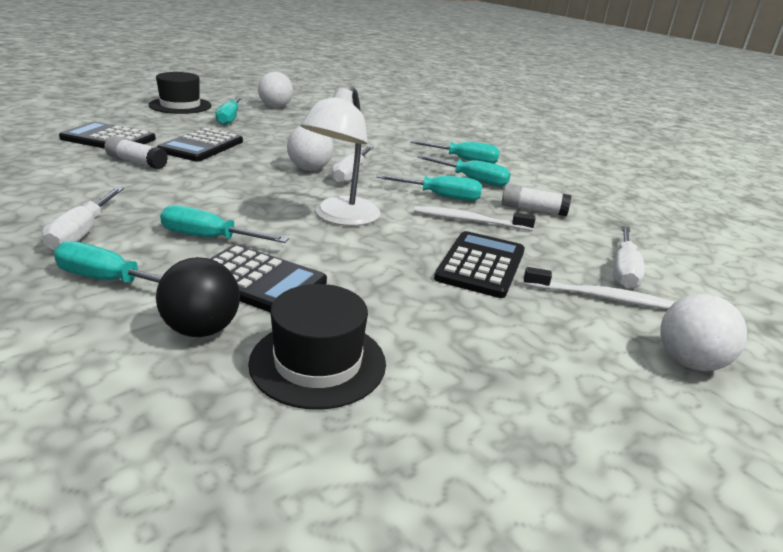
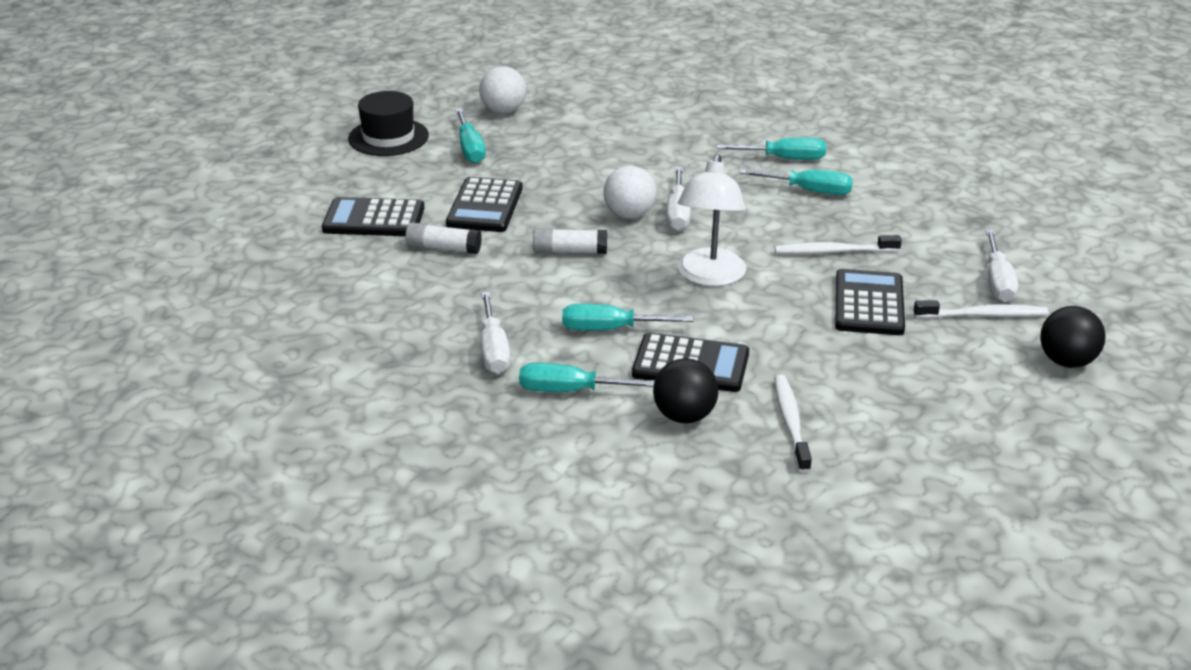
camera: 10 degrees left, 5 degrees up
black hat [248,284,386,409] -> white toothbrush [774,375,812,473]
turquoise screwdriver [376,174,482,201] -> none
white glue stick [501,184,571,216] -> white glue stick moved to [533,228,607,254]
white ball [660,294,747,371] -> black ball [1040,306,1105,368]

